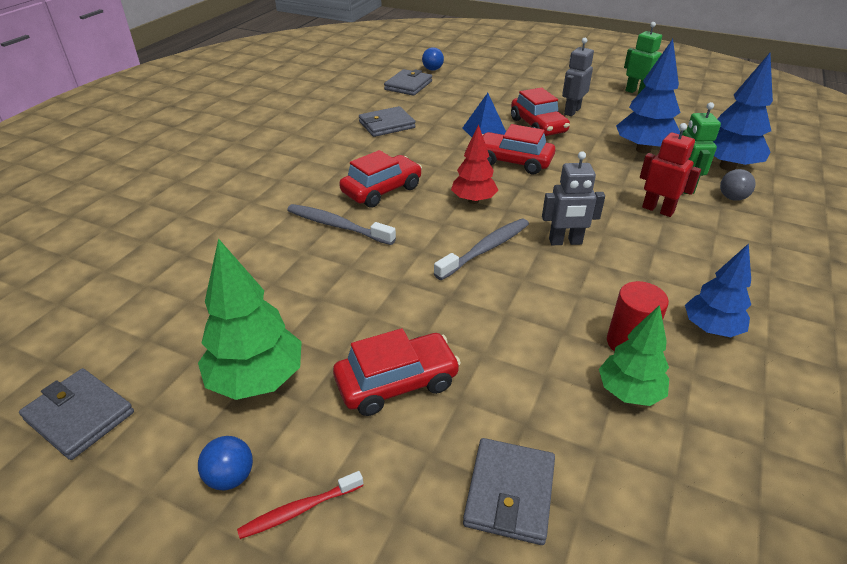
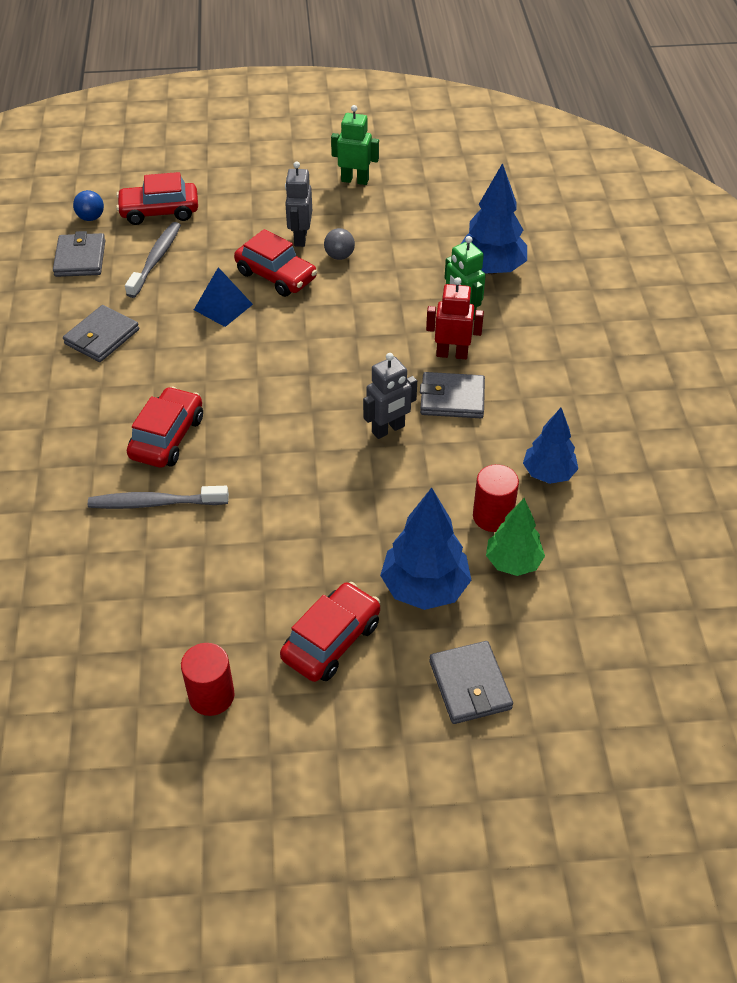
camera: 30 degrees left, 10 degrees up
grey wallet [19,368,134,460] -> grey wallet moved to [420,372,485,418]
green tree [198,238,302,400] -> red cylinder [181,643,234,716]
blue ball [198,436,253,490] -> none
red toothbrush [237,471,363,539] -> none
grey toothbrush [434,219,529,280] -> grey toothbrush moved to [125,222,181,298]
red tree [451,124,498,204] -> none
red car [482,124,555,174] -> red car moved to [116,172,198,225]
blue tree [616,39,681,154] -> blue tree moved to [380,488,471,610]
grey ball [720,169,756,201] -> grey ball moved to [324,228,355,260]

